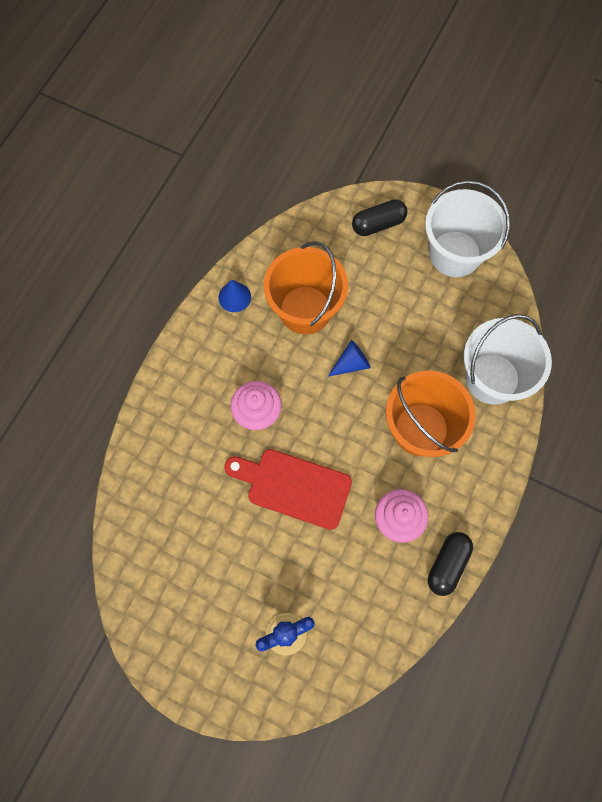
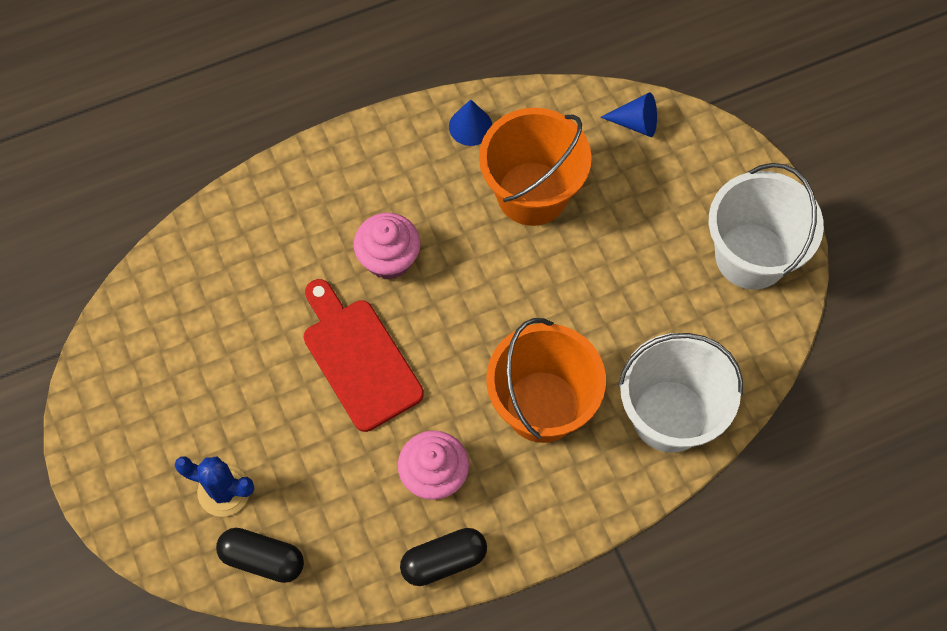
camera: 40 degrees right, 5 degrees down
blue cone [328,340,371,377] -> blue cone moved to [601,92,657,137]
black capsule [352,199,407,236] -> black capsule moved to [216,528,304,583]

